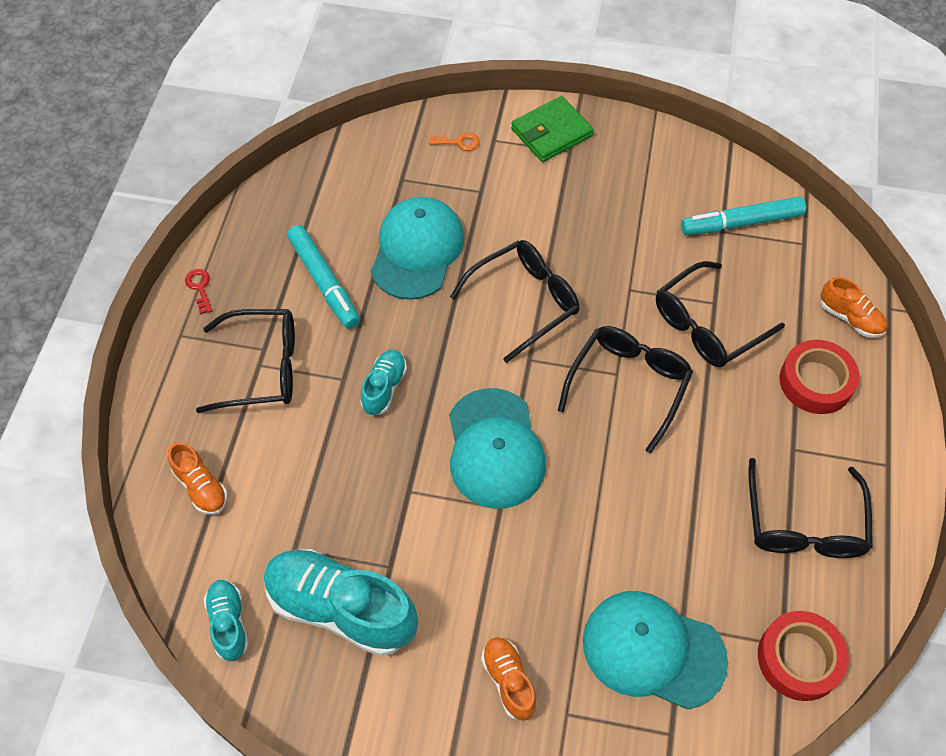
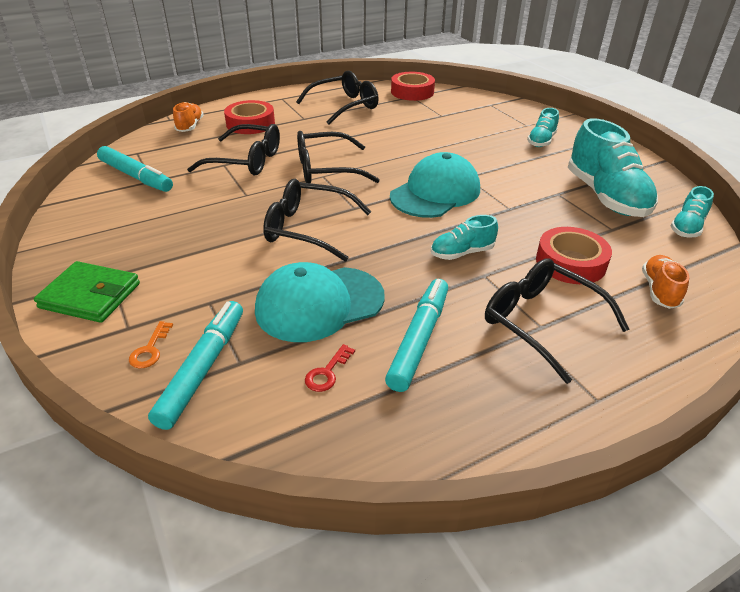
camera: 130 degrees left, 20 degrees down
red key [185,269,212,314] -> red key moved to [305,344,355,392]
orange key [429,133,480,151] -> orange key turned 135 degrees counterclockwise [129,321,173,368]
orange shoe [481,637,537,721] -> turquoise shoe [527,108,559,147]
turquoise cap [583,591,728,710] -> none
none -> turquoise marker [148,301,243,430]
none -> red tape [536,227,612,284]

